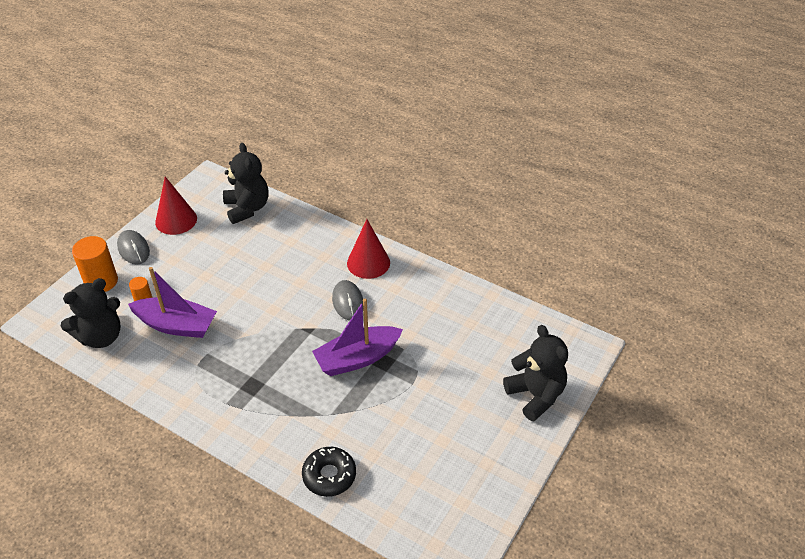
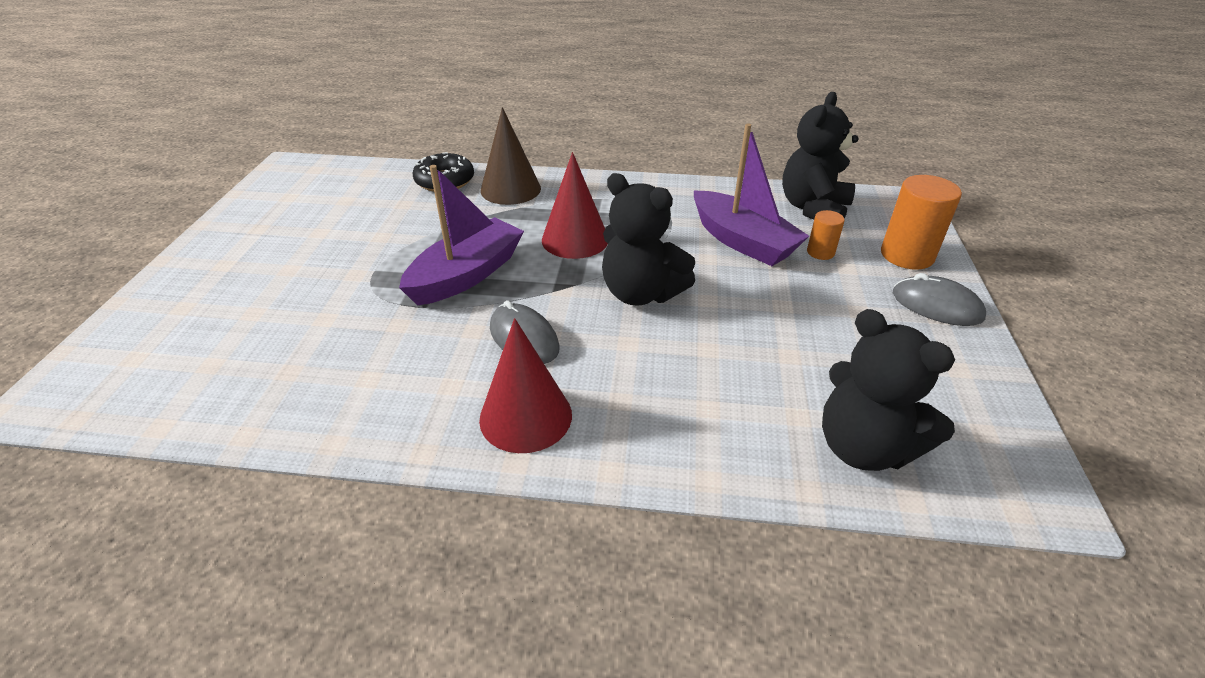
camera: 155 degrees right, 5 degrees down
purple boat [128,267,217,338] -> purple boat turned 120 degrees counterclockwise [694,123,809,266]
red cone [155,177,197,235] -> red cone moved to [542,152,608,259]
black teddy bear [503,325,568,421] -> black teddy bear moved to [602,173,695,306]
none -> brown cone [480,107,541,205]

